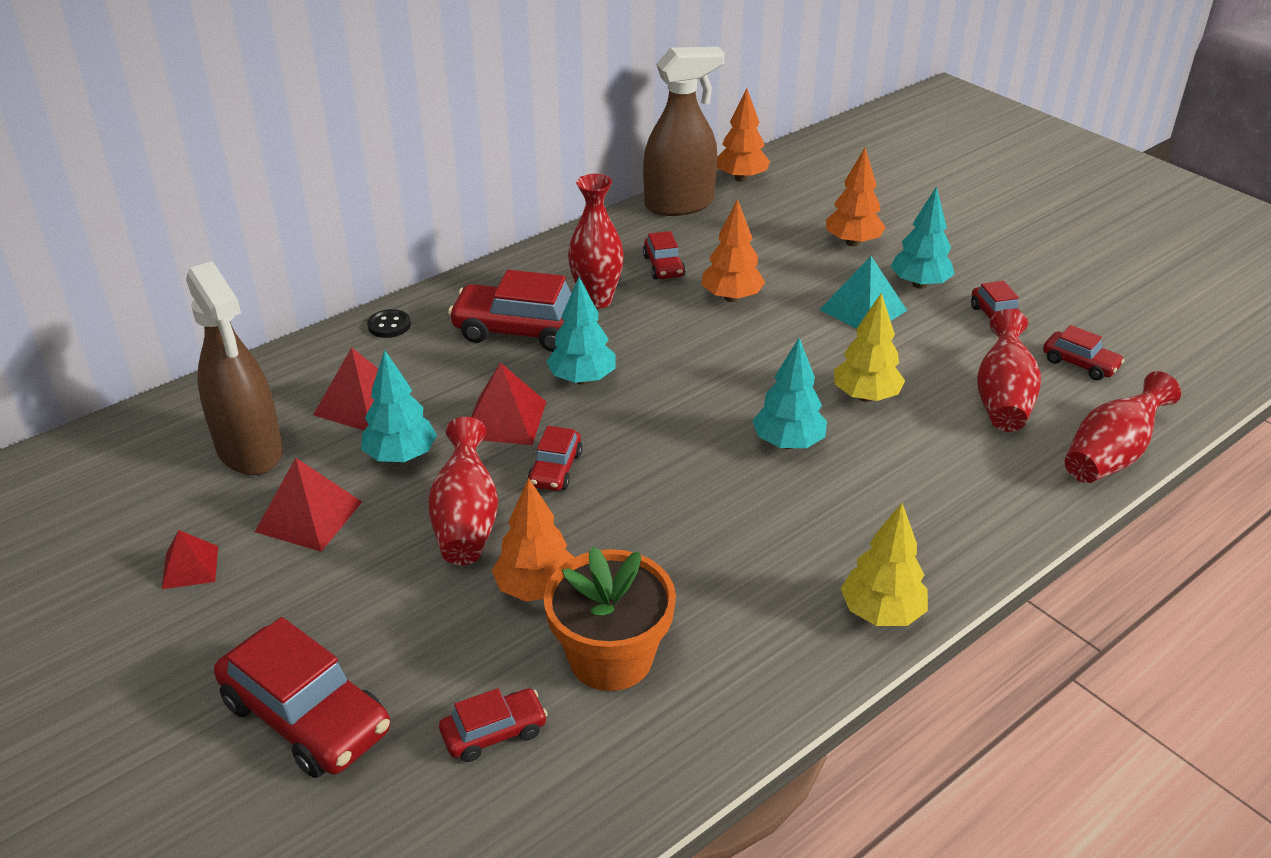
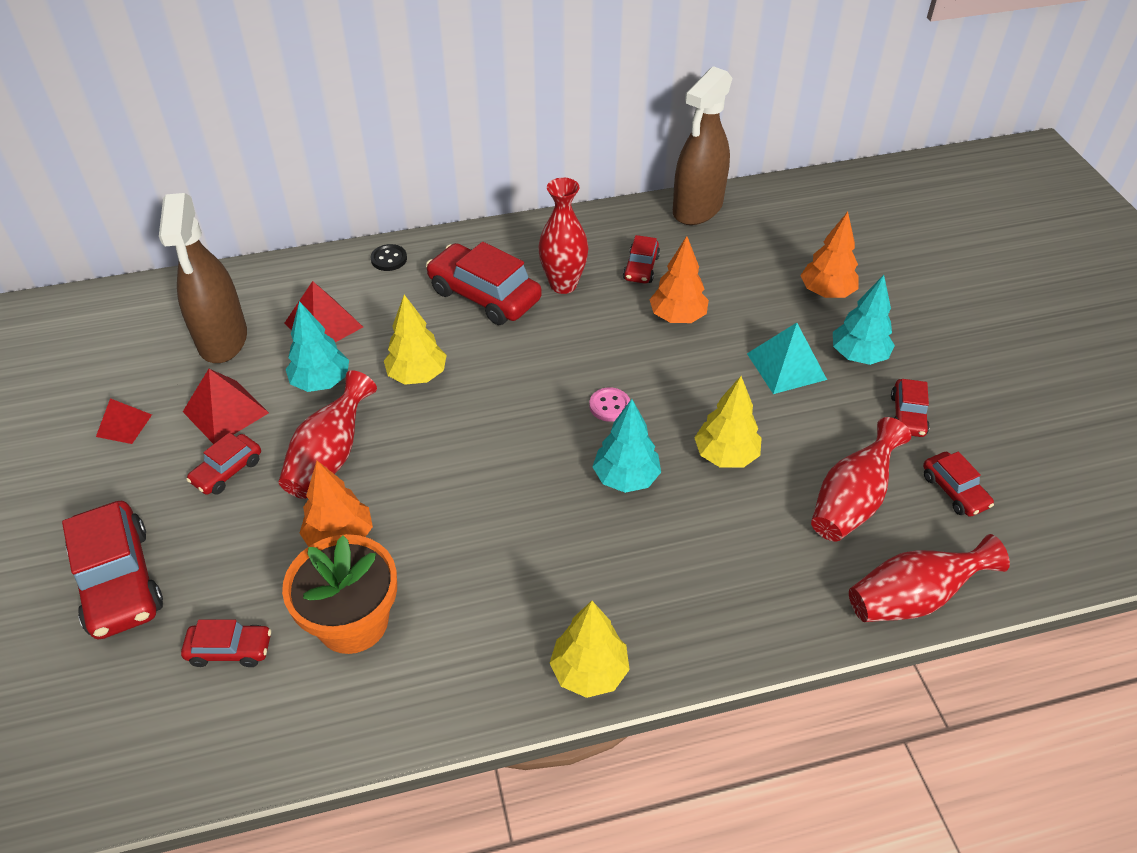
camera: 25 degrees right, 10 degrees up
red pyramid [471,362,546,445] -> yellow tree [384,295,447,385]
red car [528,426,583,491] -> red car moved to [186,432,261,495]
turquoise tree [546,277,615,384] -> none
brown spray bottle [643,47,725,216] -> brown spray bottle turned 120 degrees clockwise [673,66,732,225]
orange tree [717,88,770,182] -> none
none -> pink button [589,388,630,422]

